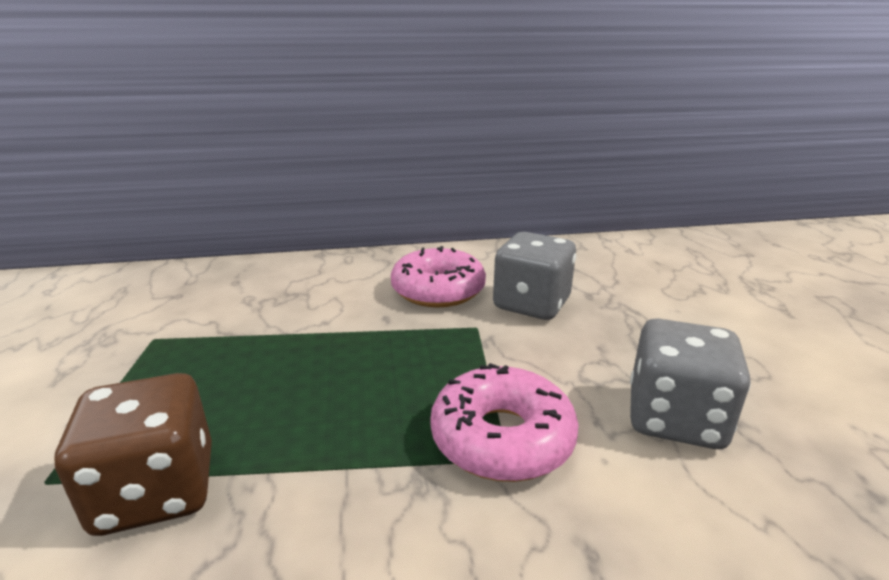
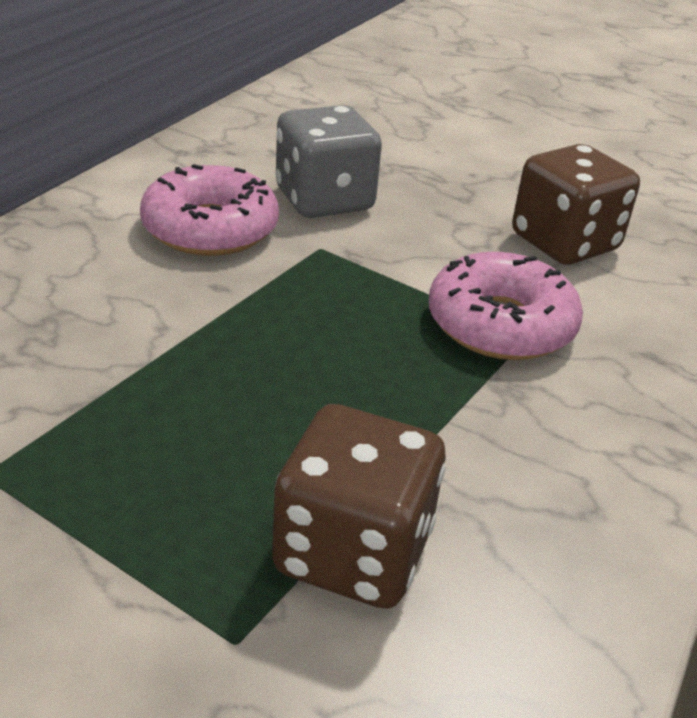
camera: 55 degrees left, 10 degrees up
grey dice [630,318,751,449] -> brown dice [512,144,640,265]

